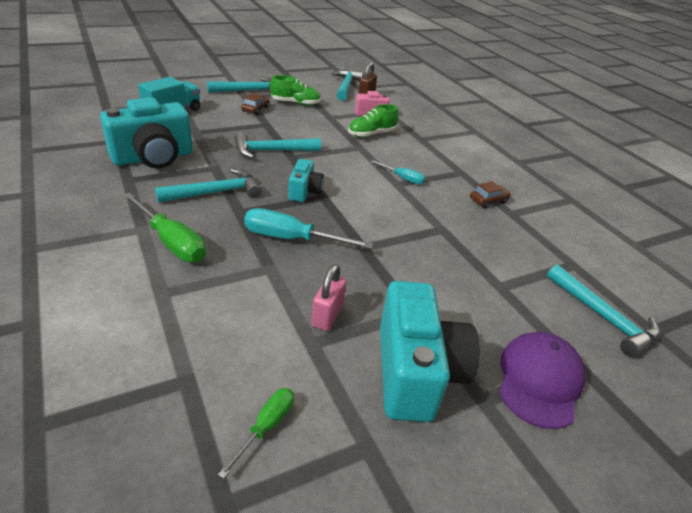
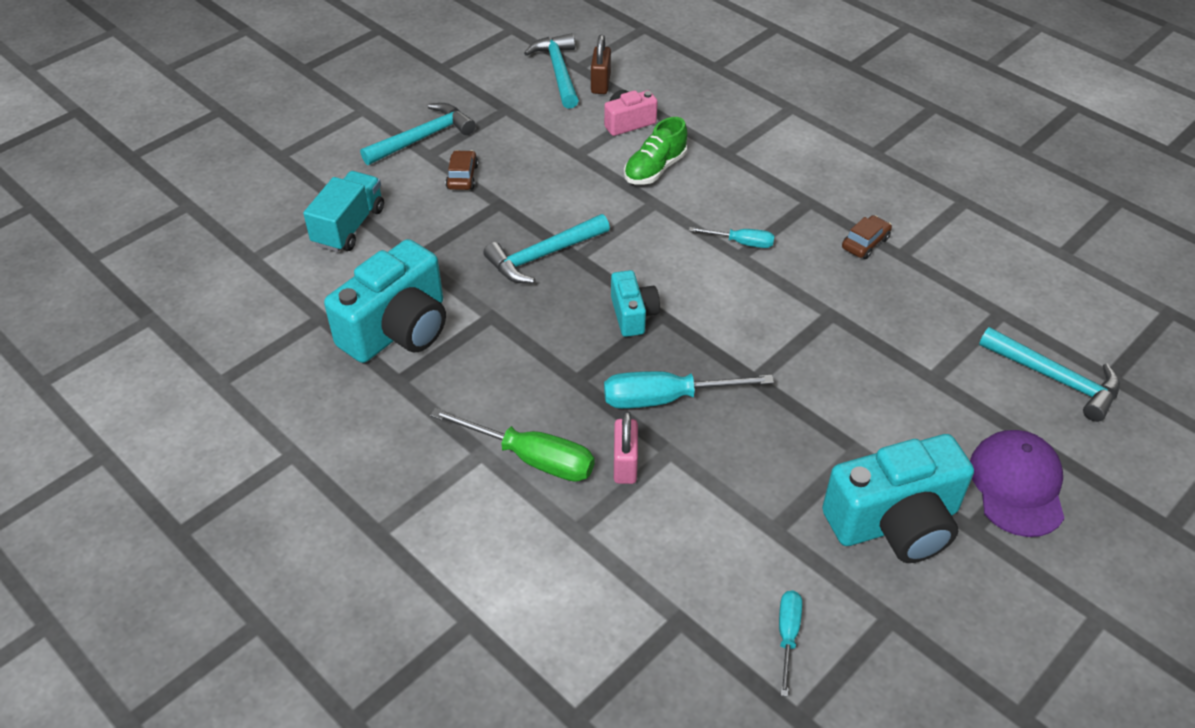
camera: 15 degrees left, 10 degrees up
turquoise hammer [155,169,262,203] -> none
green screwdriver [218,388,294,479] -> turquoise screwdriver [779,590,802,697]
green shoe [270,75,321,106] -> none
pink padlock [311,264,346,331] -> pink padlock moved to [614,411,638,484]
turquoise camera [380,281,480,422] -> turquoise camera turned 90 degrees clockwise [822,434,974,563]

